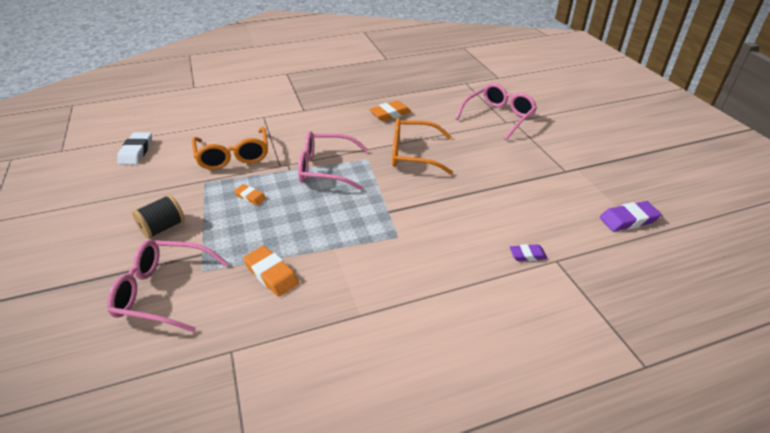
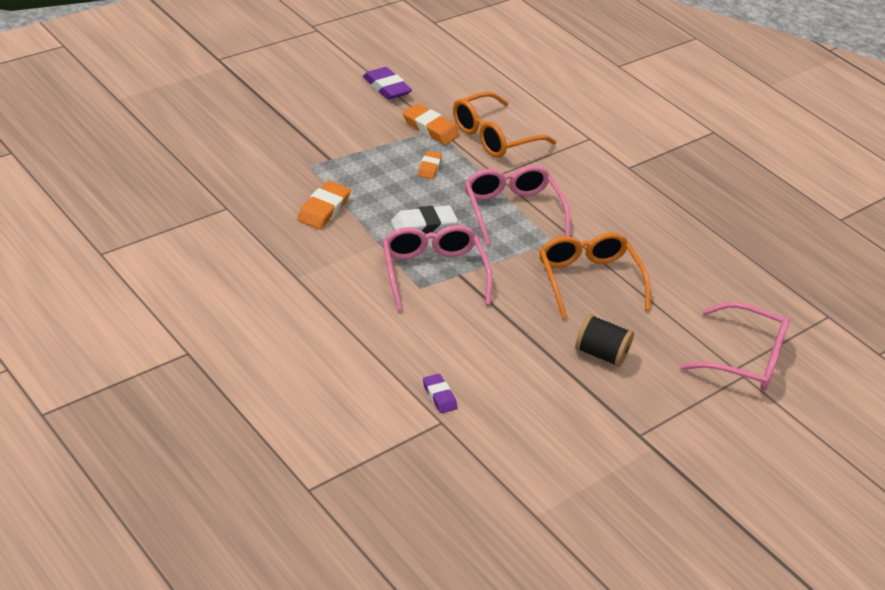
camera: 65 degrees right, 0 degrees up
pink glasses [107,240,228,332] -> pink glasses moved to [383,225,492,311]
white eraser [117,132,152,165] -> white eraser moved to [391,205,458,234]
black spool [132,194,185,239] -> black spool moved to [575,314,634,367]
orange eraser [369,100,411,121] -> orange eraser moved to [403,104,460,145]
purple eraser [600,201,662,232] -> purple eraser moved to [363,67,412,100]

